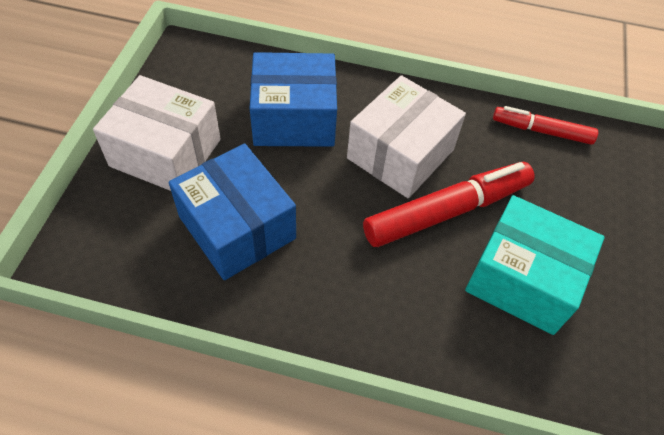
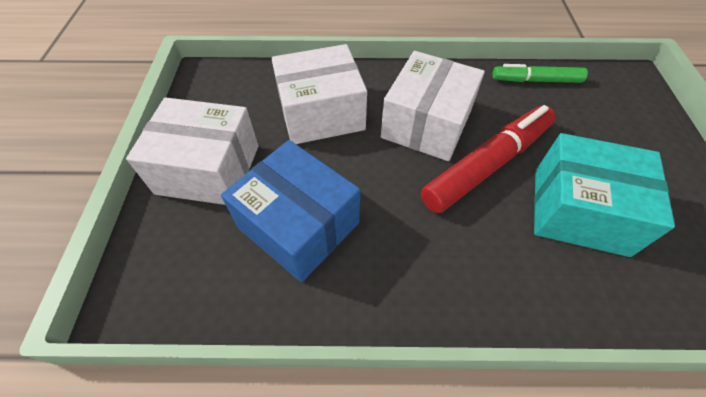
camera: 10 degrees left, 0 degrees up
blue box [250,52,337,147] -> white box [271,44,367,144]
red marker [493,106,598,145] -> green marker [492,64,588,83]

